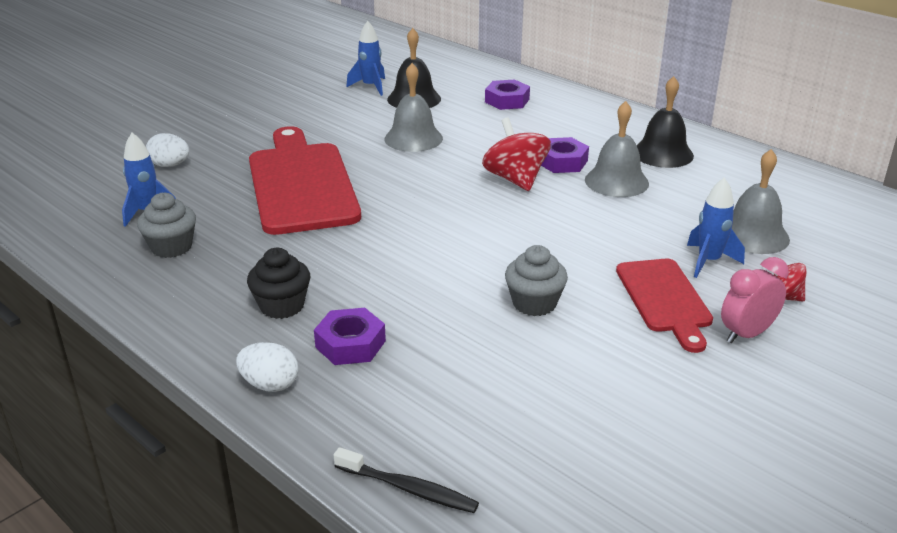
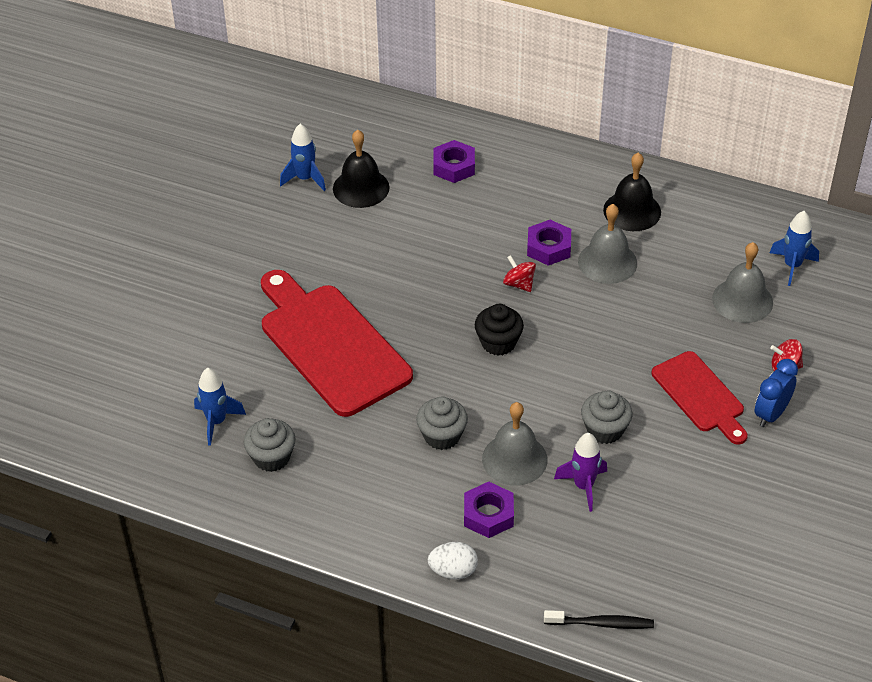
camera: 20 degrees left, 15 degrees up
white egg [146,133,189,167] -> none
black cupcake [247,248,310,319] -> black cupcake moved to [475,304,524,356]
grey bell [385,63,443,152] -> grey bell moved to [482,402,547,486]
red spinning top [482,118,551,191] -> red spinning top [503,255,536,292], size x0.56
blue rocket [687,177,745,278] -> blue rocket moved to [770,211,819,286]
pink clock [721,257,789,343] -> blue clock [755,359,798,427]
none -> grey cupcake [416,397,468,450]
none -> purple rocket [554,433,607,512]

